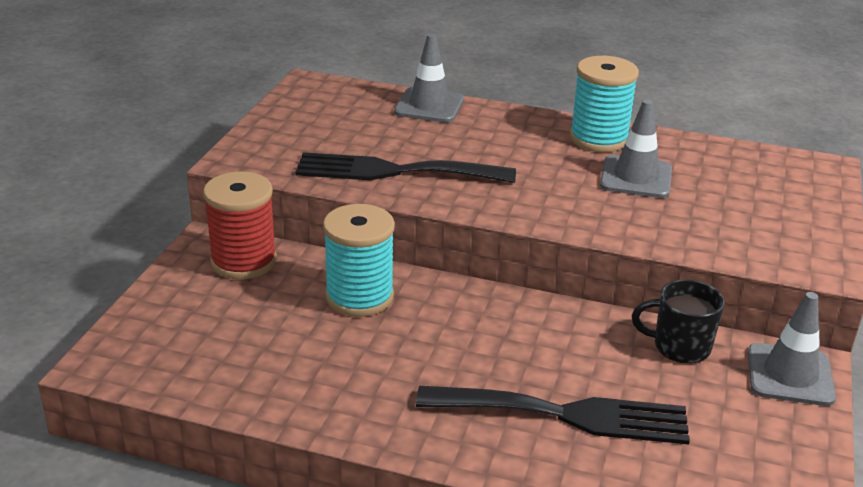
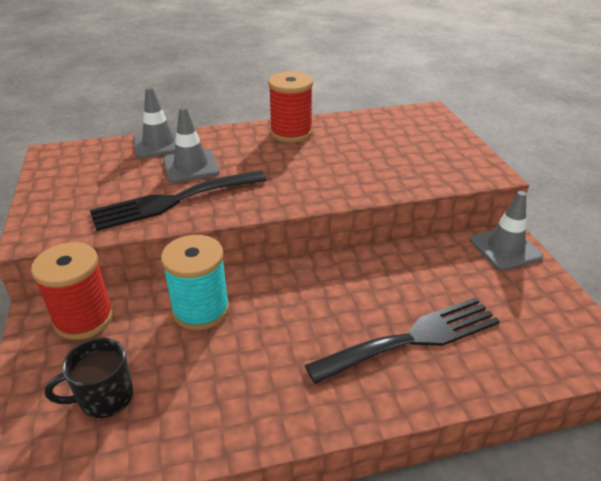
camera: 30 degrees left, 5 degrees up
turquoise spool [569,56,639,152] -> red spool [268,71,313,143]
grey traffic cone [600,99,672,198] -> grey traffic cone moved to [163,107,220,183]
black mug [632,279,725,364] -> black mug moved to [45,337,133,418]

